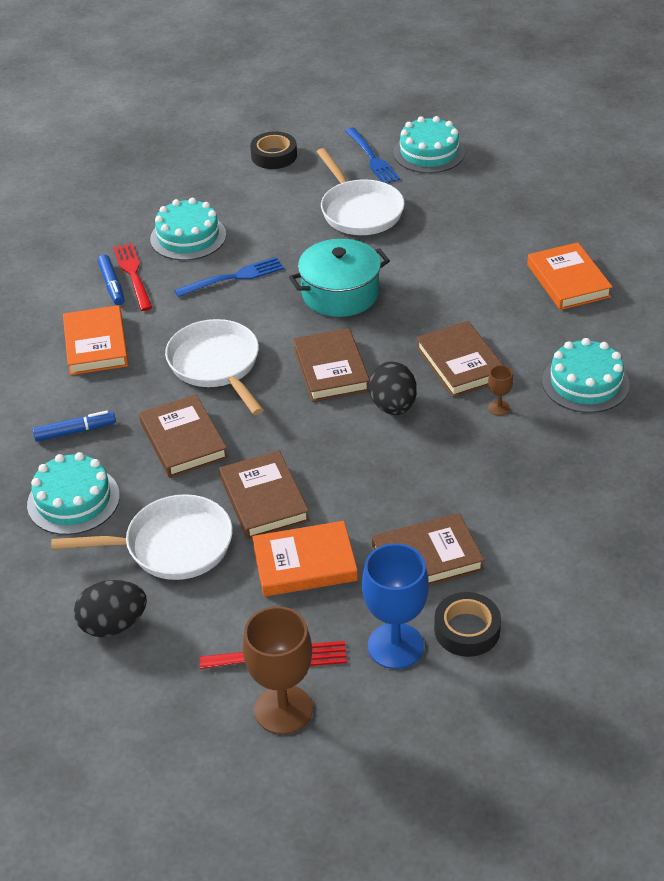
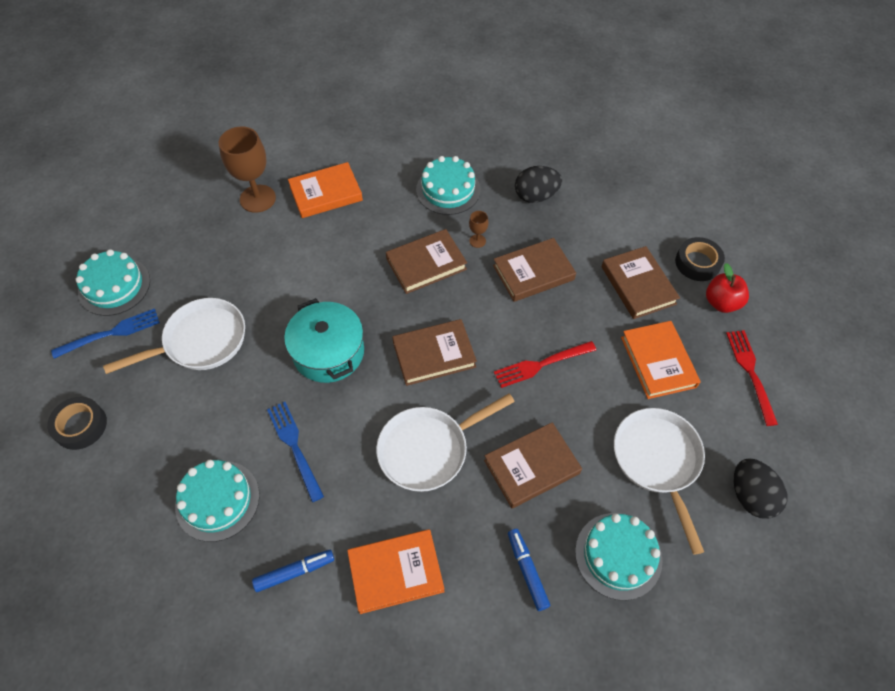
camera: 95 degrees left, 15 degrees up
red fork [113,243,153,311] -> red fork moved to [494,341,596,388]
brown book [219,451,310,540] -> brown book moved to [493,238,576,302]
brown goblet [243,606,313,735] -> brown goblet moved to [219,127,276,213]
blue goblet [362,543,429,669] -> red apple [706,263,749,313]
black egg [369,361,417,415] -> black egg moved to [515,166,562,203]

